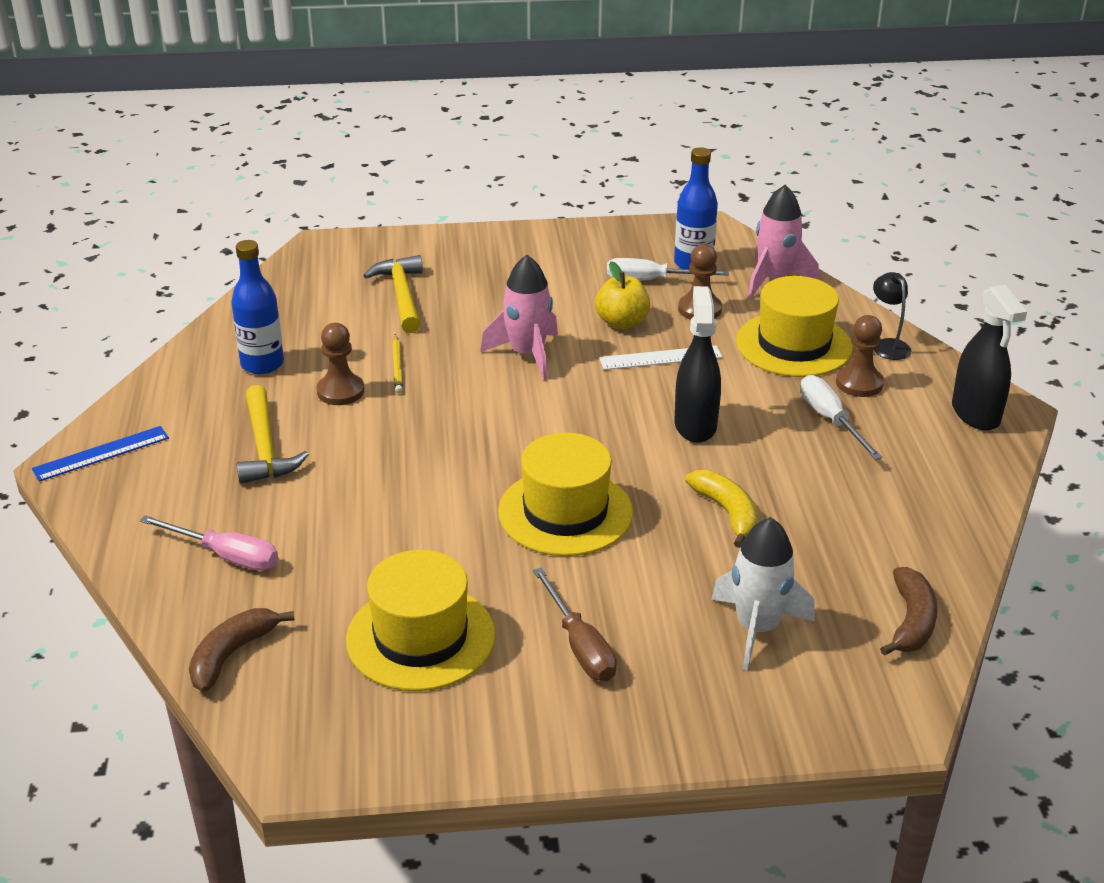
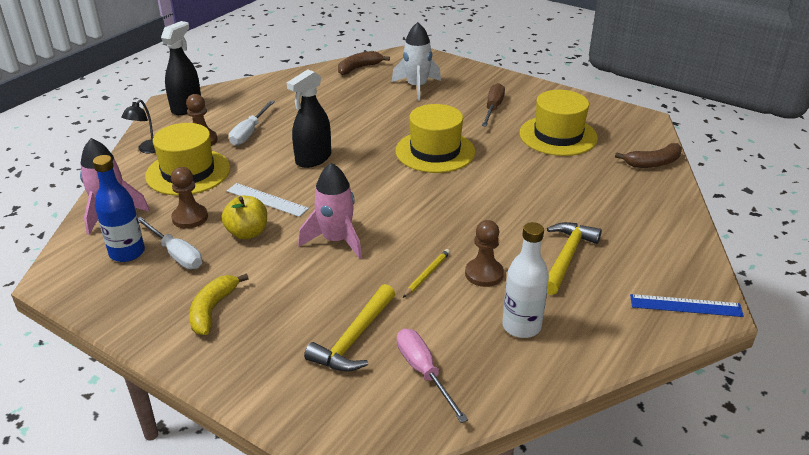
camera: 140 degrees left, 0 degrees up
pink screwdriver [140,515,278,571] -> pink screwdriver moved to [397,329,468,423]
blue bottle [231,240,284,374] -> white bottle [502,222,549,338]
yellow banana [685,470,758,548] -> yellow banana moved to [189,273,249,335]

